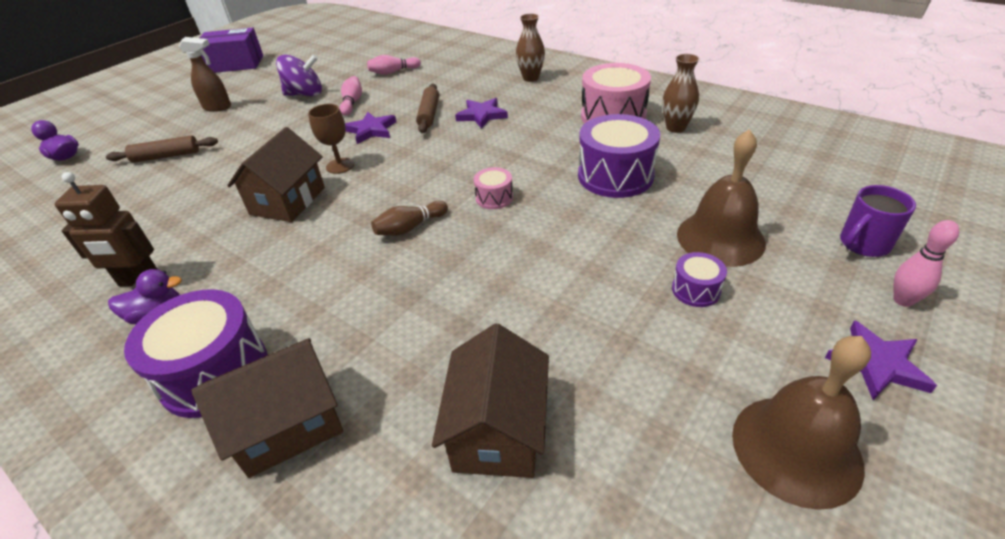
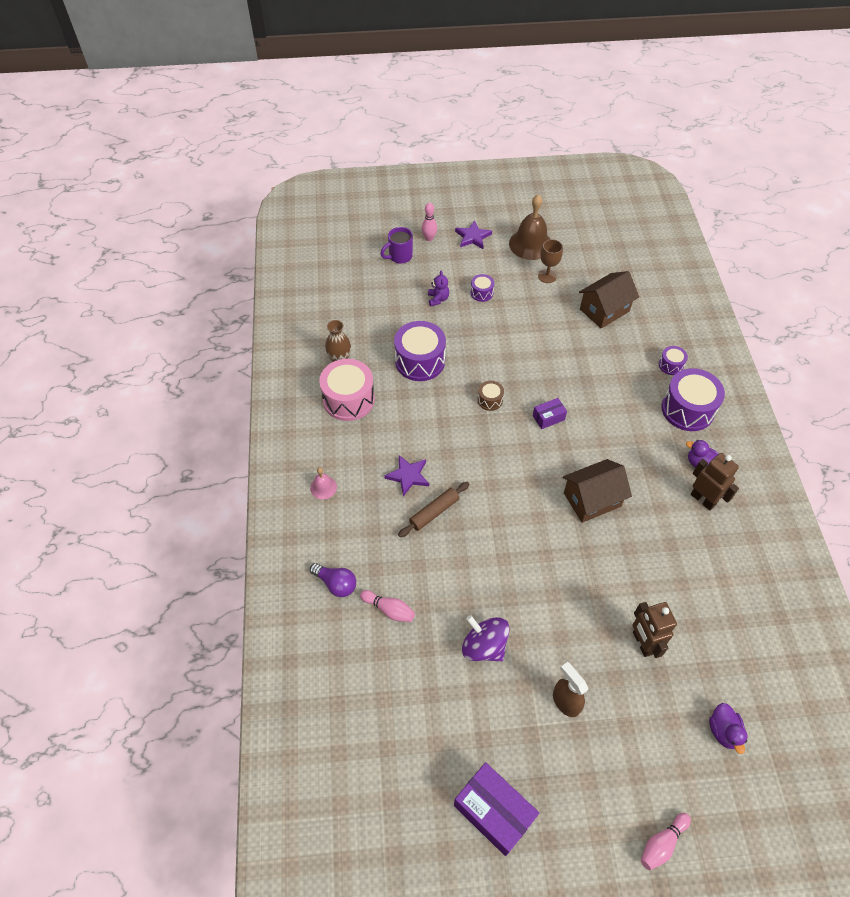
camera: 135 degrees left, 15 degrees up
brown rolling pin [106,135,218,163] -> brown robot [632,602,677,658]
brown house [191,338,343,478] -> purple drum [659,346,688,375]
brown goblet [308,104,354,174] -> brown goblet moved to [538,239,563,283]
pink bowling pin [340,76,362,116] -> pink bowling pin moved to [641,813,691,870]
purple star [345,112,396,144] -> none
brown bowling pin [371,201,448,236] -> purple box [533,398,567,429]
pink drum [474,167,513,209] -> brown drum [478,381,504,411]
brown vase [516,14,545,82] -> pink bell [310,467,337,499]
brown bell [677,129,766,267] -> purple teddy bear [428,271,449,306]
purple mug [840,185,916,257] -> purple mug turned 135 degrees clockwise [380,227,413,264]
none -> purple light bulb [310,563,356,597]

